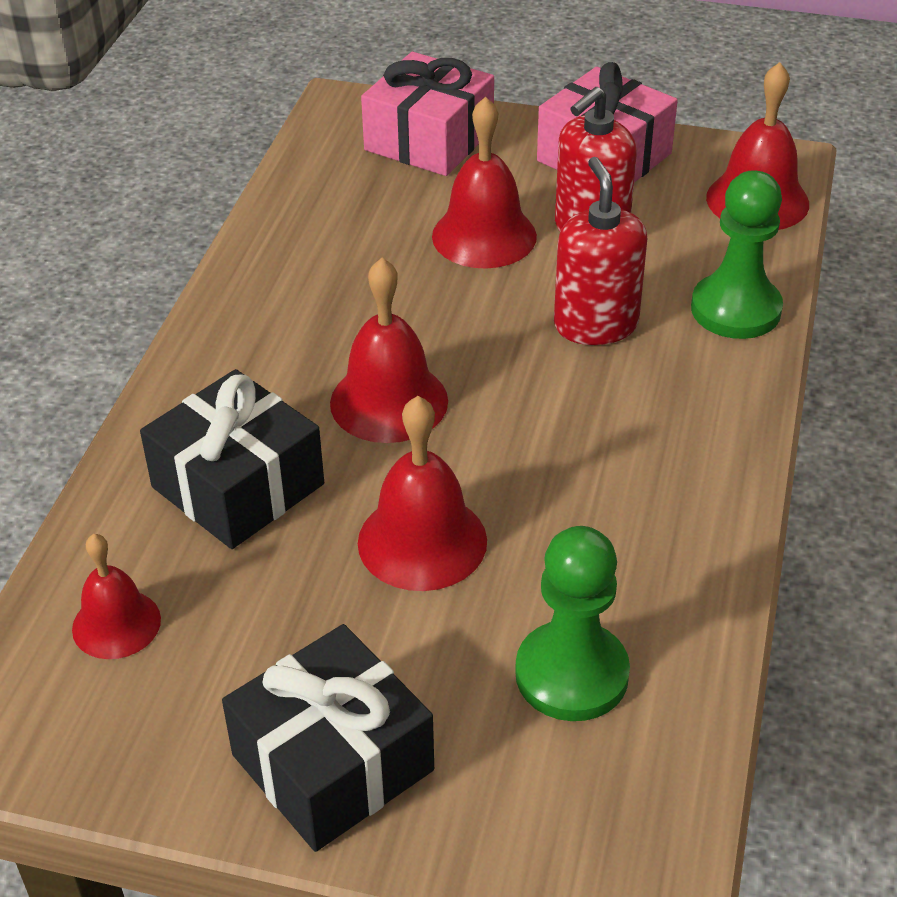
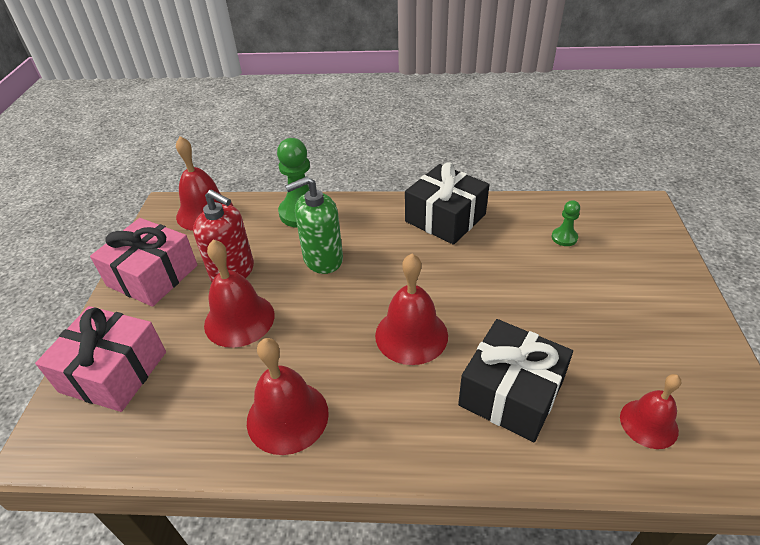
camera: 100 degrees left, 0 degrees up
black gift [222,624,434,852] -> black gift moved to [405,162,489,245]
red bell [358,396,487,591] -> red bell moved to [247,338,329,455]
green pawn [515,526,630,721] -> green pawn [552,200,580,246], size x0.50
red soap dispenser [554,157,647,345] -> green soap dispenser [285,176,343,274]

